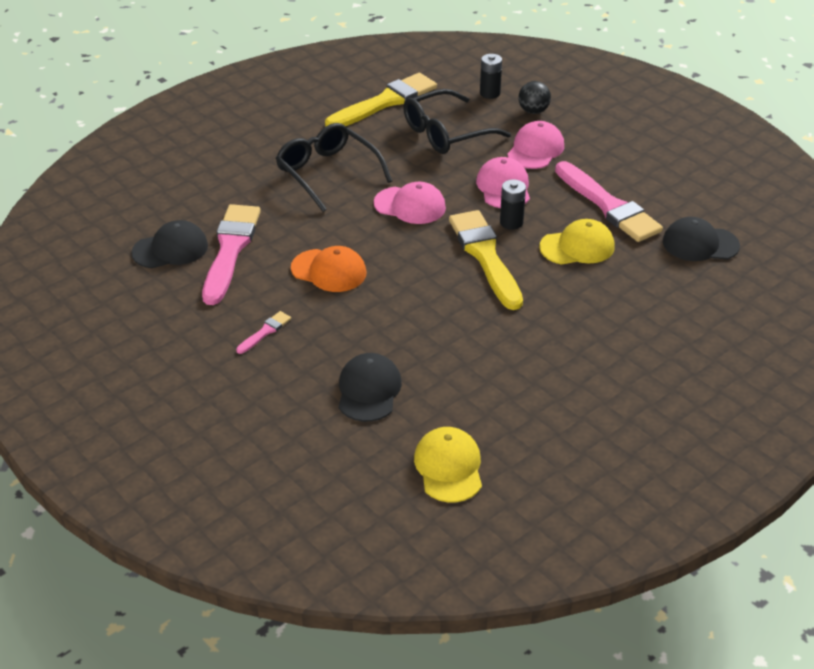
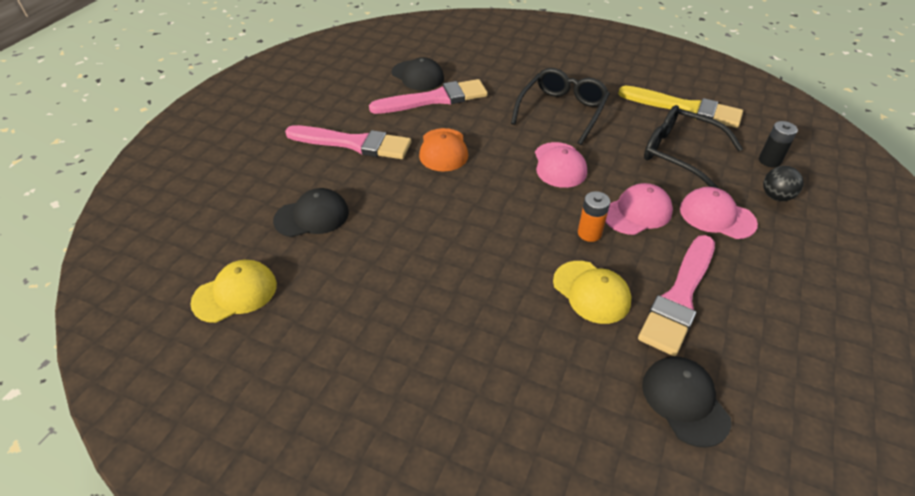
camera: 65 degrees right, 5 degrees up
pink brush [236,311,291,354] -> pink brush [285,125,411,159], size x2.31
yellow brush [449,210,523,310] -> none
black battery [500,179,526,230] -> orange battery [578,191,610,242]
pink cap [507,121,564,169] -> pink cap turned 150 degrees counterclockwise [680,187,758,239]

